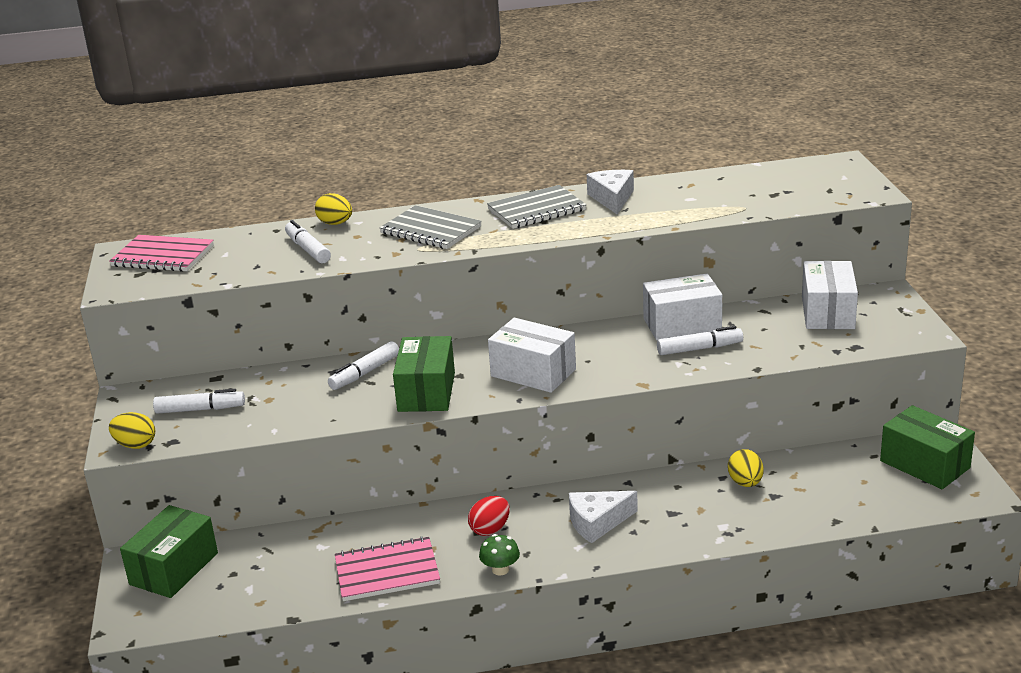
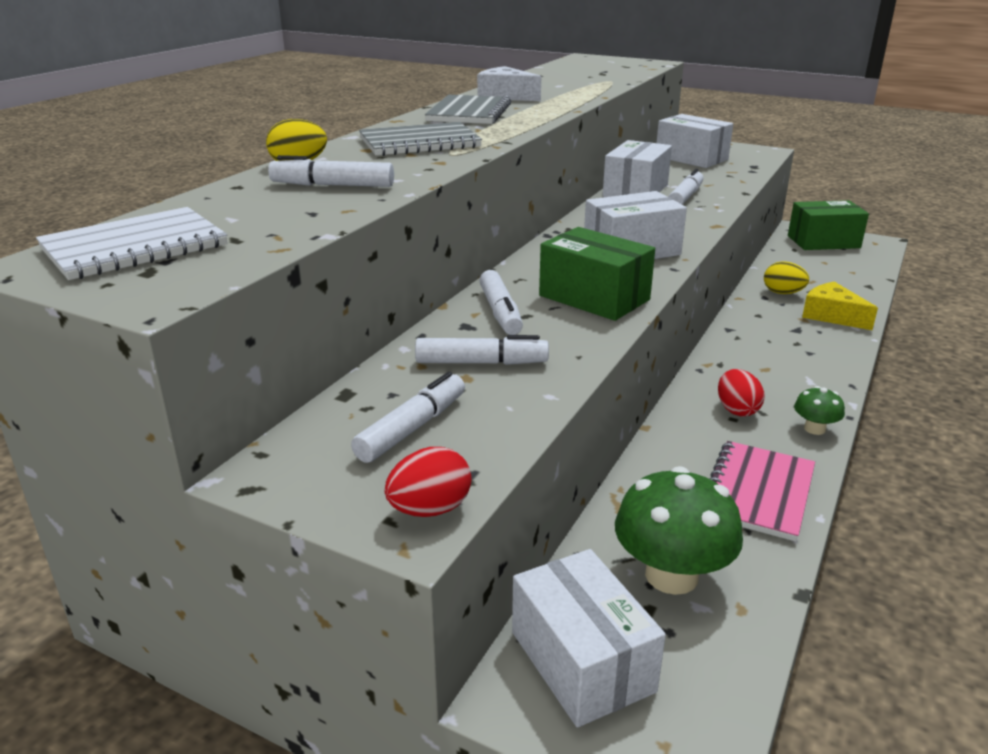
camera: 55 degrees left, 0 degrees up
pink notebook [109,235,214,272] -> white notebook [36,207,227,280]
yellow egg [109,412,155,449] -> red egg [385,447,471,517]
green box [120,505,218,598] -> white box [512,549,666,728]
white cheese [569,491,638,543] -> none
none -> white marker [415,335,549,365]
none -> green mushroom [615,466,743,595]
none -> yellow cheese [802,282,878,330]

